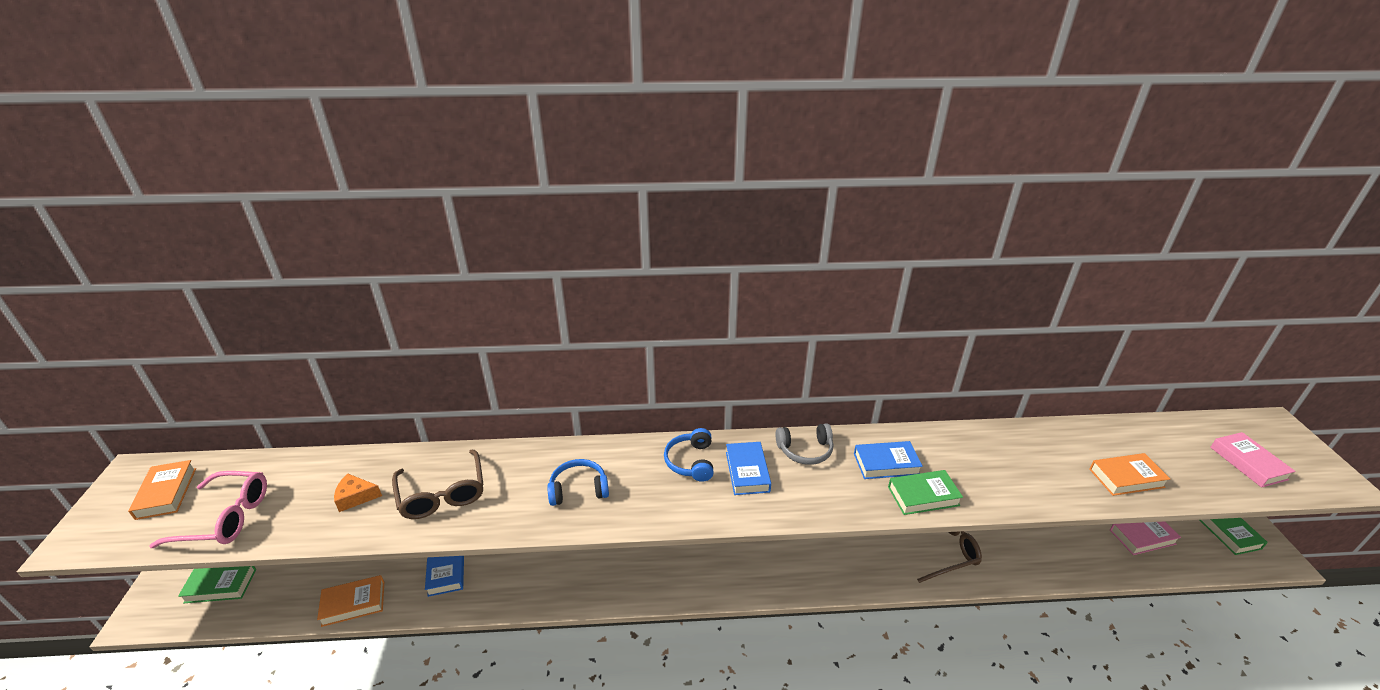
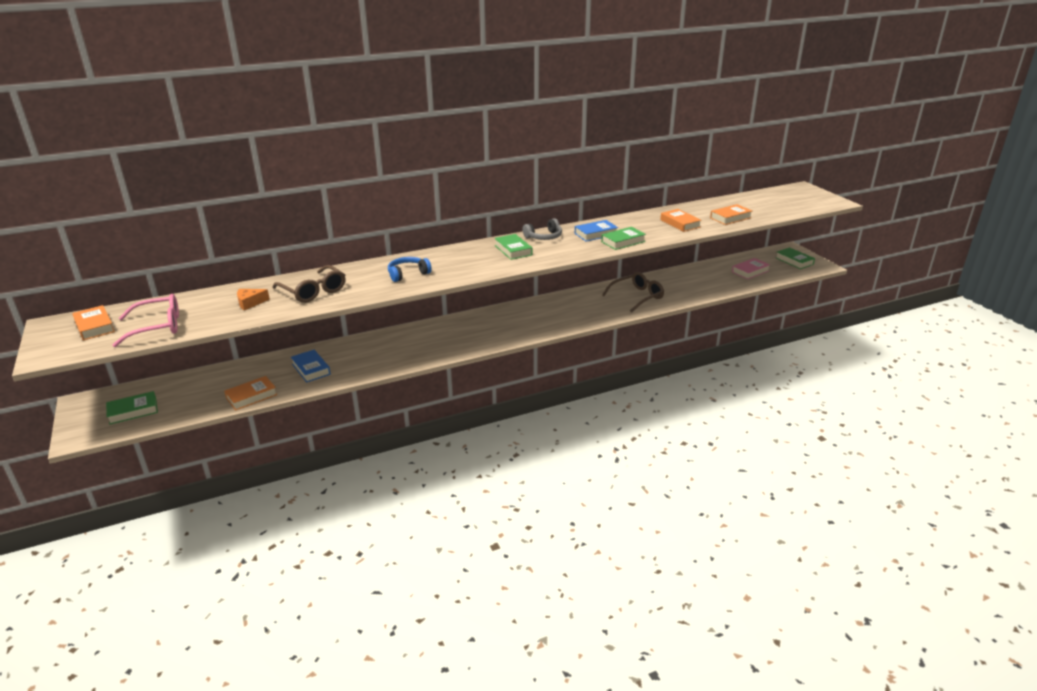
camera: 20 degrees left, 5 degrees down
blue headphones [664,428,714,482] -> none
blue book [726,442,771,495] -> green book [494,234,532,260]
pink book [1210,432,1296,488] -> none
none -> orange book [660,209,702,232]

